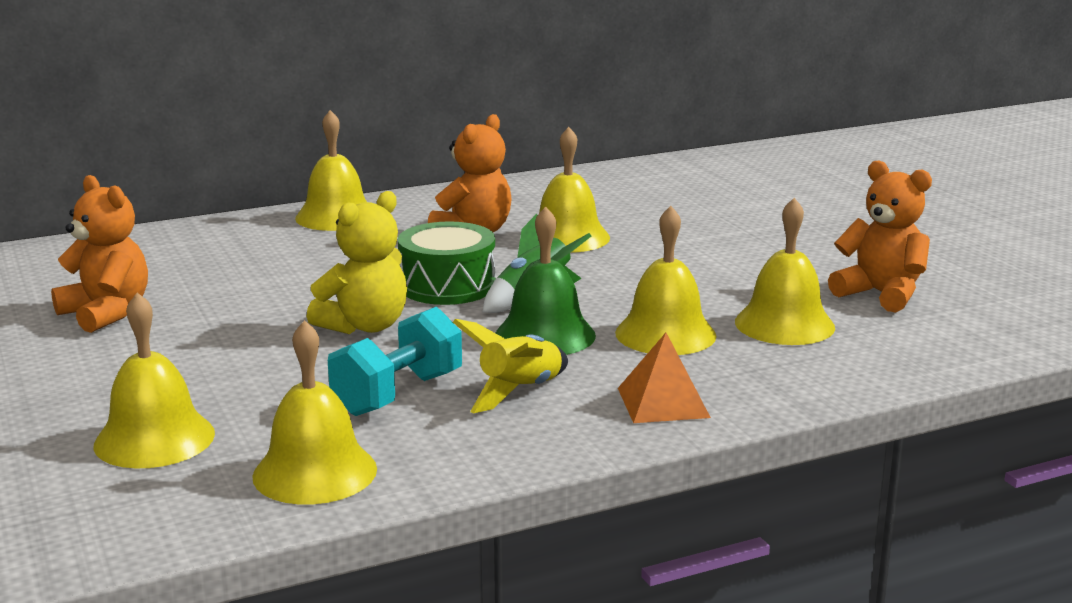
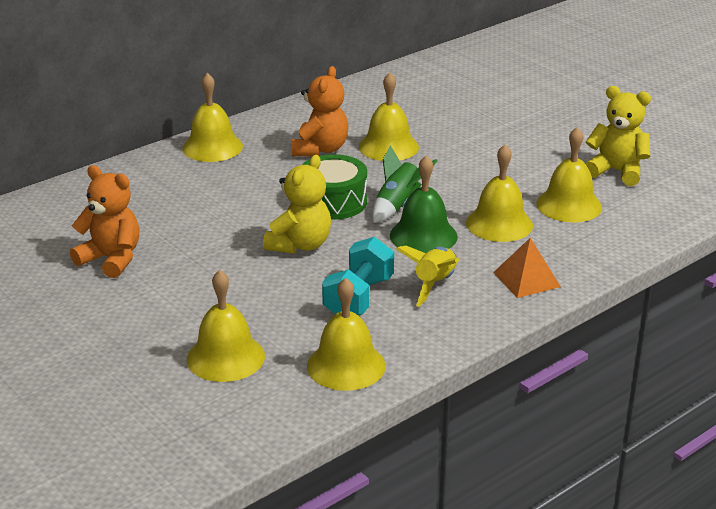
camera: 15 degrees left, 10 degrees up
orange teddy bear [828,160,932,313] -> yellow teddy bear [585,86,651,186]

